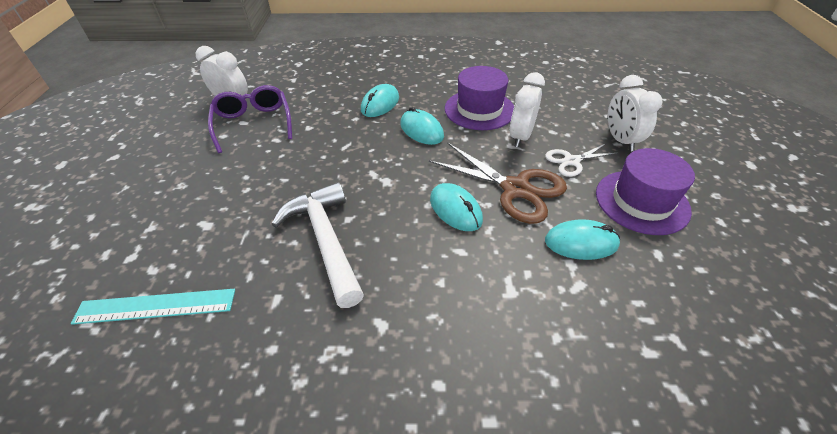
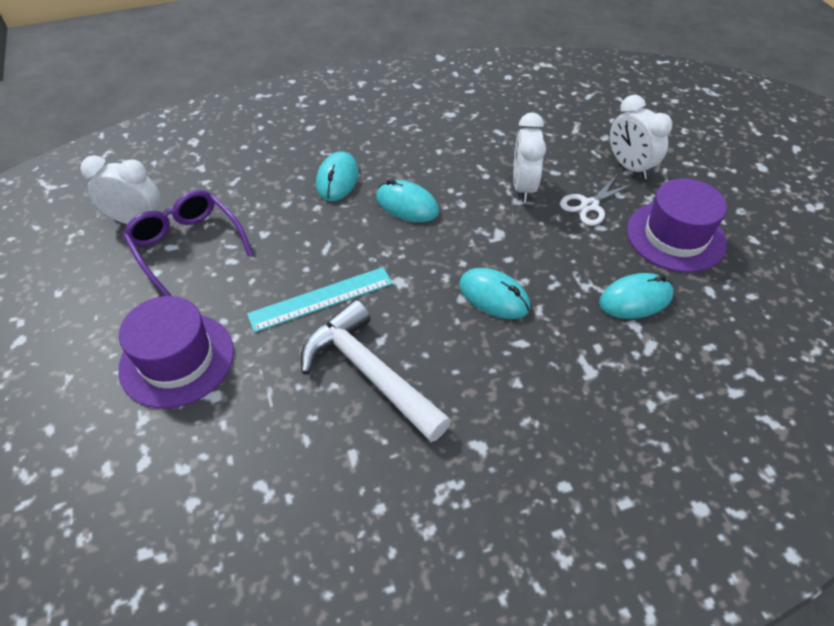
camera: 20 degrees left, 5 degrees up
turquoise ruler [71,289,235,325] -> turquoise ruler moved to [247,267,393,332]
brown scissors [429,142,567,224] -> none
purple hat [445,66,514,130] -> purple hat moved to [118,296,234,409]

